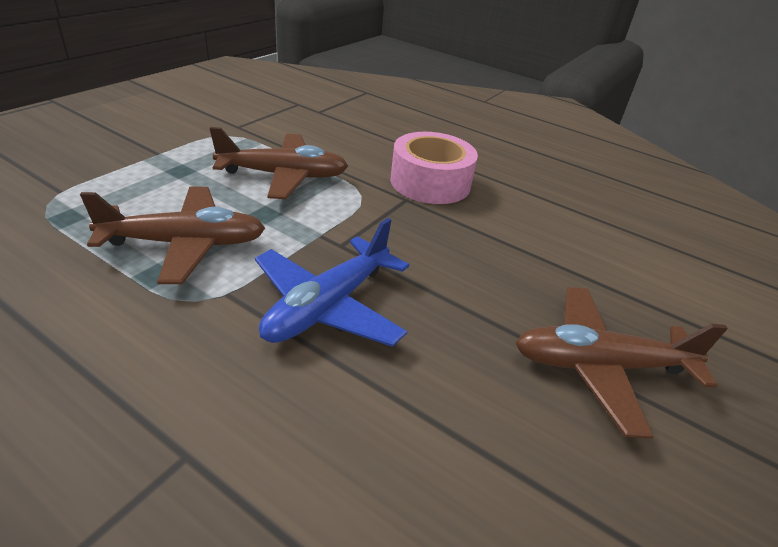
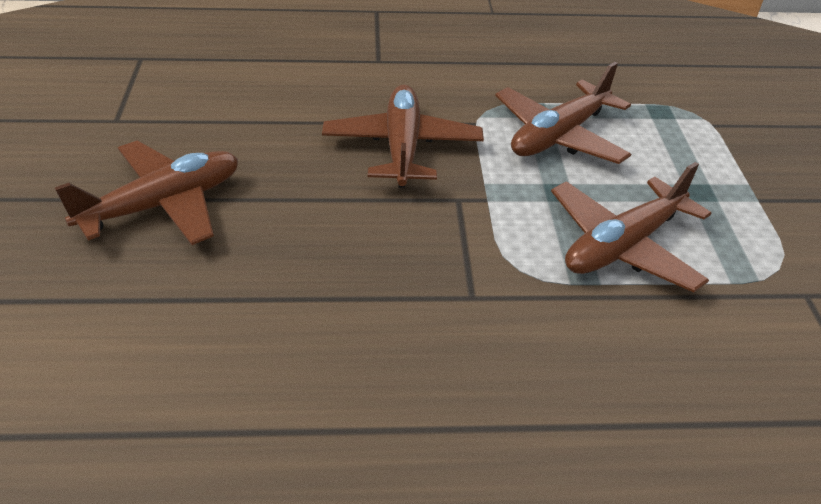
camera: 145 degrees right, 5 degrees up
blue plane [255,218,409,347] -> brown plane [322,85,484,188]
pink tape [390,132,478,204] -> none

